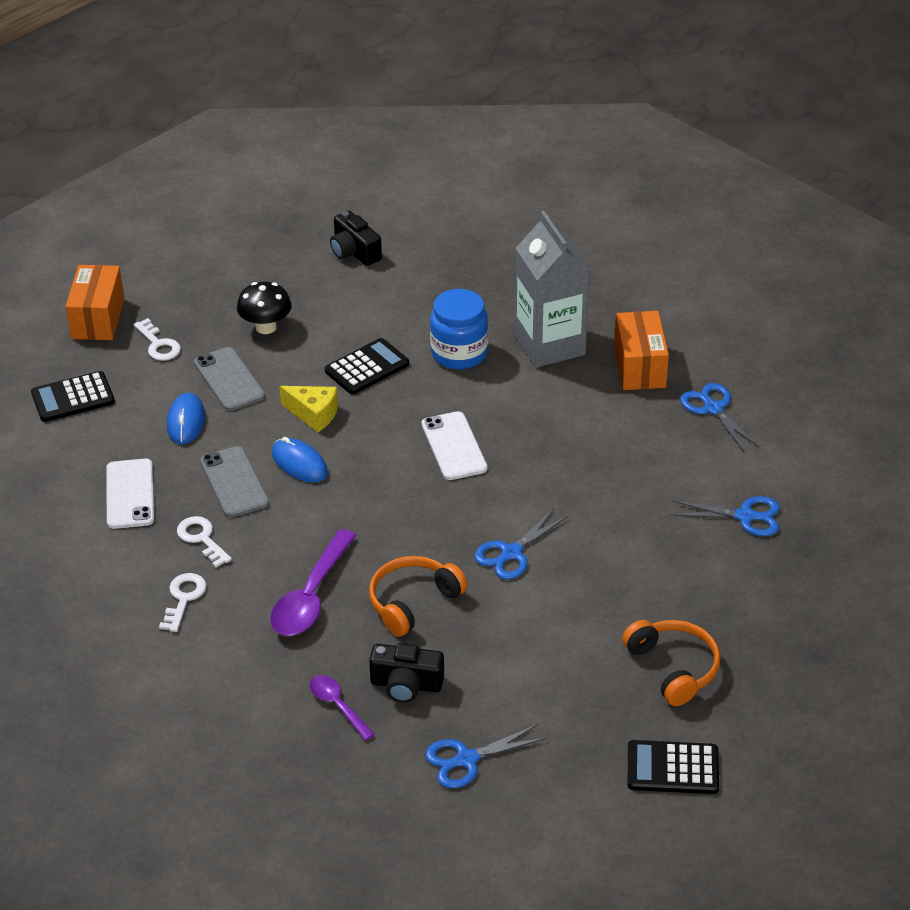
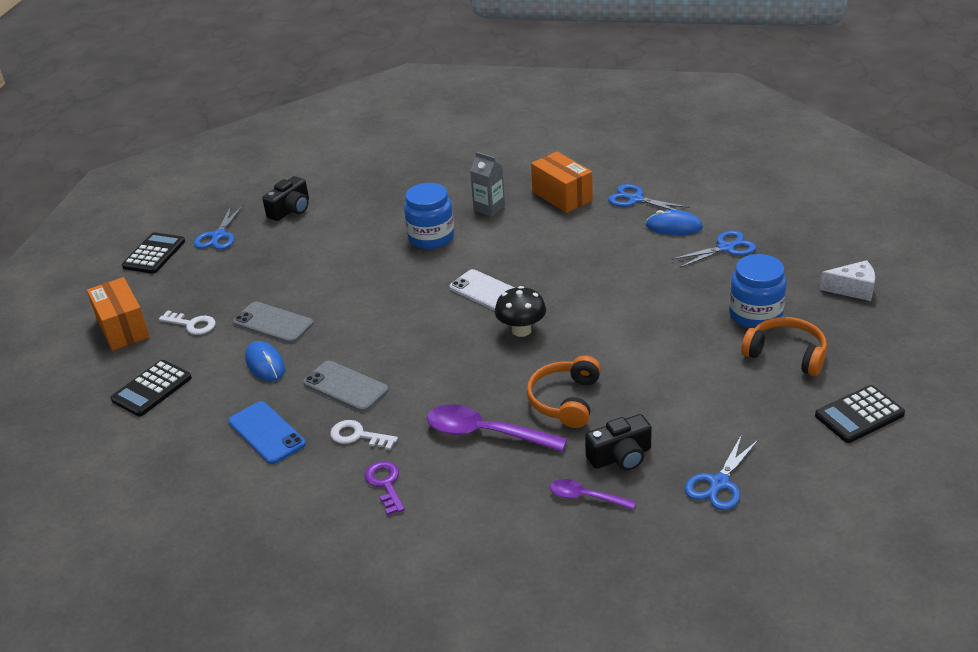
camera: 30 degrees left, 5 degrees down
white phone [106,459,154,529] -> blue phone [228,401,306,464]
white key [159,573,206,632] -> purple key [365,461,405,515]
black mushroom [237,281,292,334] -> black mushroom moved to [495,286,546,337]
purple spoon [270,529,357,636] -> purple spoon turned 120 degrees clockwise [427,404,567,452]
blue mouse [272,437,328,483] -> blue mouse moved to [646,210,703,235]
yellow cheese [280,386,338,432] -> none
black calculator [325,338,409,394] -> black calculator moved to [122,232,185,274]
black camera [330,211,382,266] -> black camera turned 75 degrees counterclockwise [262,176,309,221]
blue scissors [474,508,568,580] -> blue scissors moved to [194,205,244,249]
grey carton [515,211,590,368] -> grey carton [470,152,505,217], size x0.52
none -> blue jar [729,254,786,328]
none -> white cheese [819,260,875,301]

